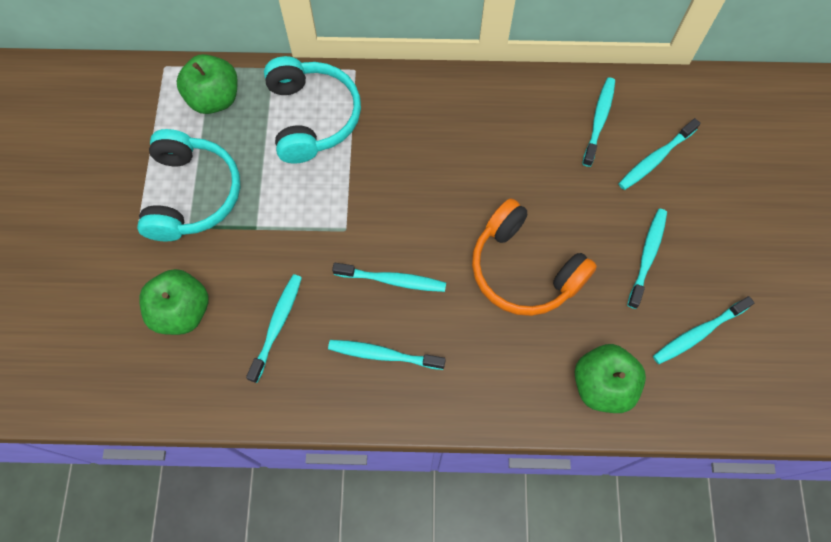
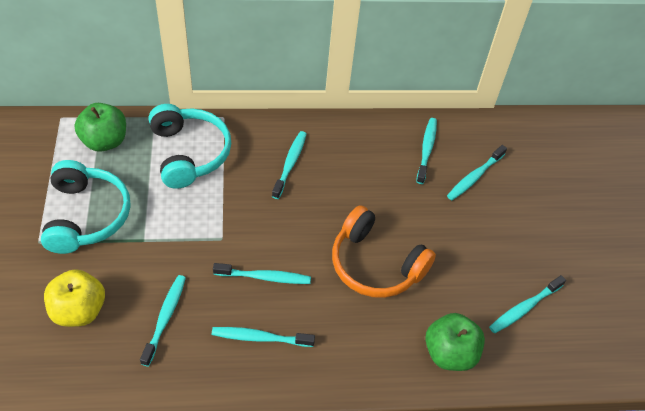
camera: 10 degrees left, 15 degrees down
green apple [139,269,208,335] -> yellow apple [44,269,105,327]
turquoise toothbrush [627,209,667,309] -> turquoise toothbrush moved to [272,131,306,199]

